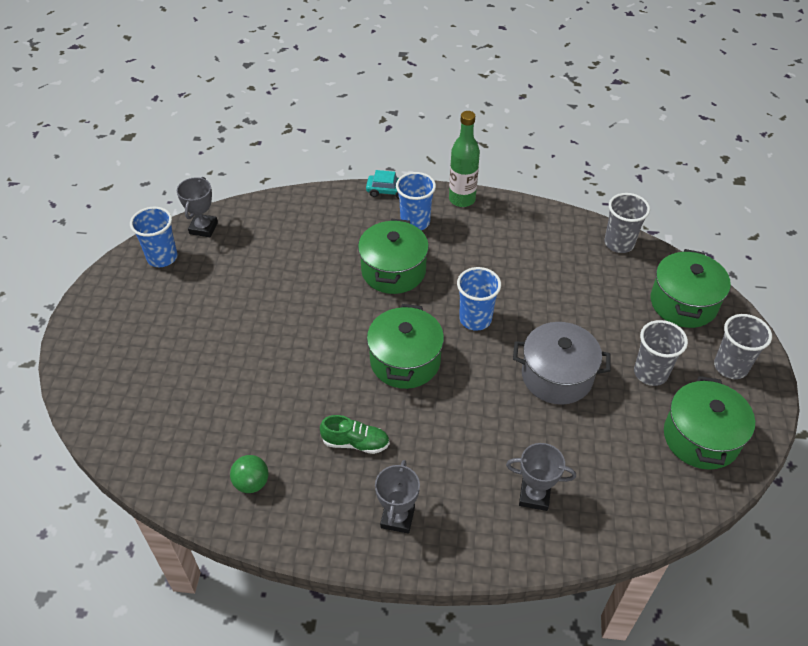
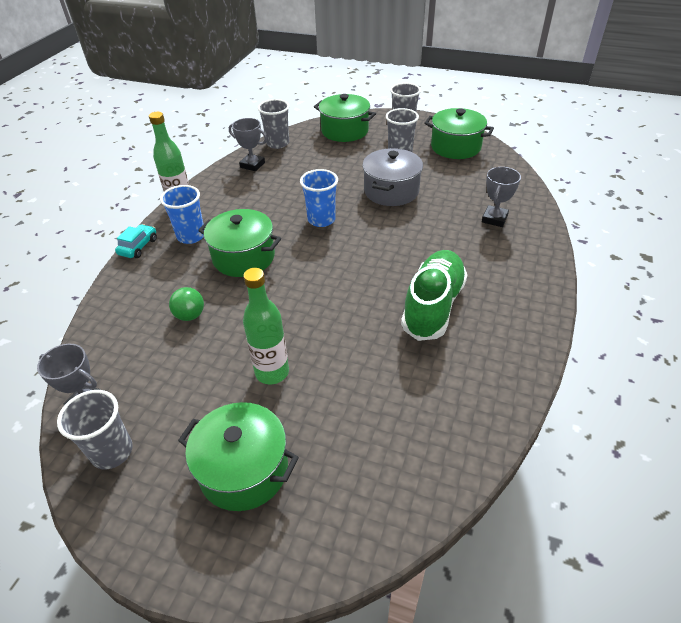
camera: 75 degrees left, 5 degrees down
blue cup [130,207,177,267] -> grey cup [57,390,133,469]
green ball [230,455,268,493] -> green ball moved to [169,287,204,321]
green shoe [320,415,390,454] -> green shoe [401,250,467,341], size x1.89
green pot [367,304,444,389] -> green pot moved to [178,402,299,511]
grey trophy [375,460,420,534] -> grey trophy moved to [229,118,267,171]
none -> green bottle [243,268,289,384]

